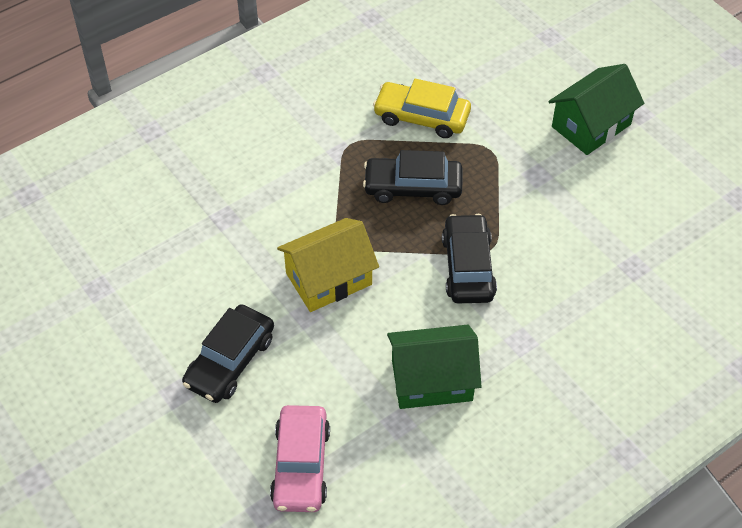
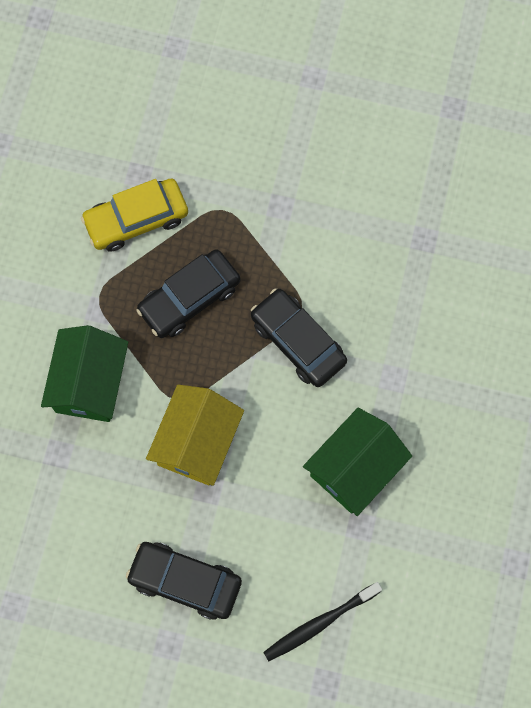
camera: 40 degrees left, 20 degrees up
black car [182,304,274,403] -> black car turned 120 degrees clockwise [126,542,242,620]
pink car [270,405,330,512] -> black toothbrush [263,582,382,661]
green house [548,64,644,155] -> green house moved to [41,325,128,422]

